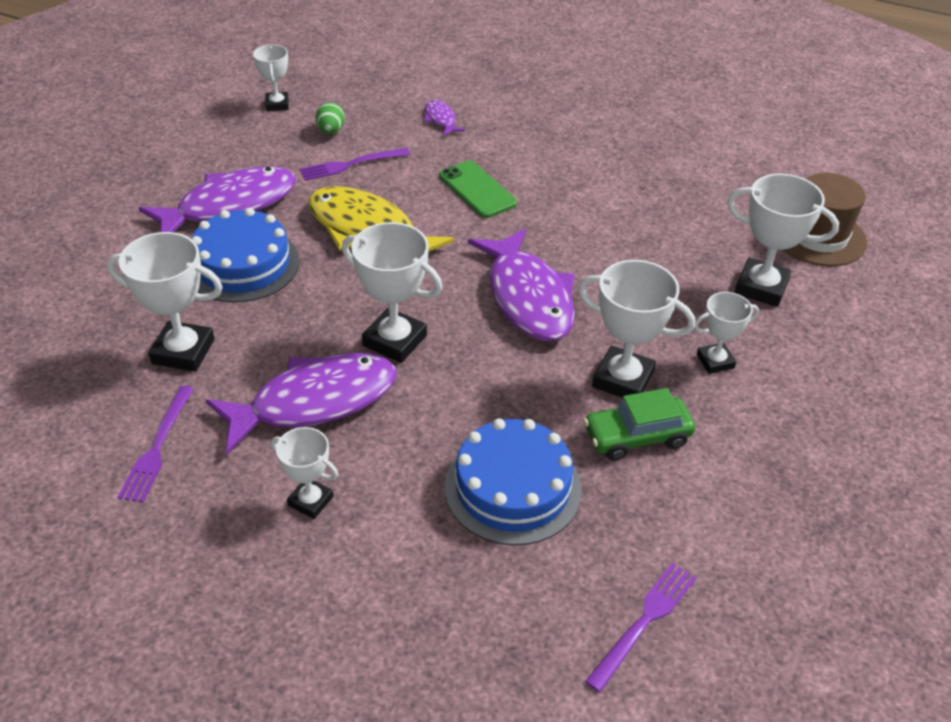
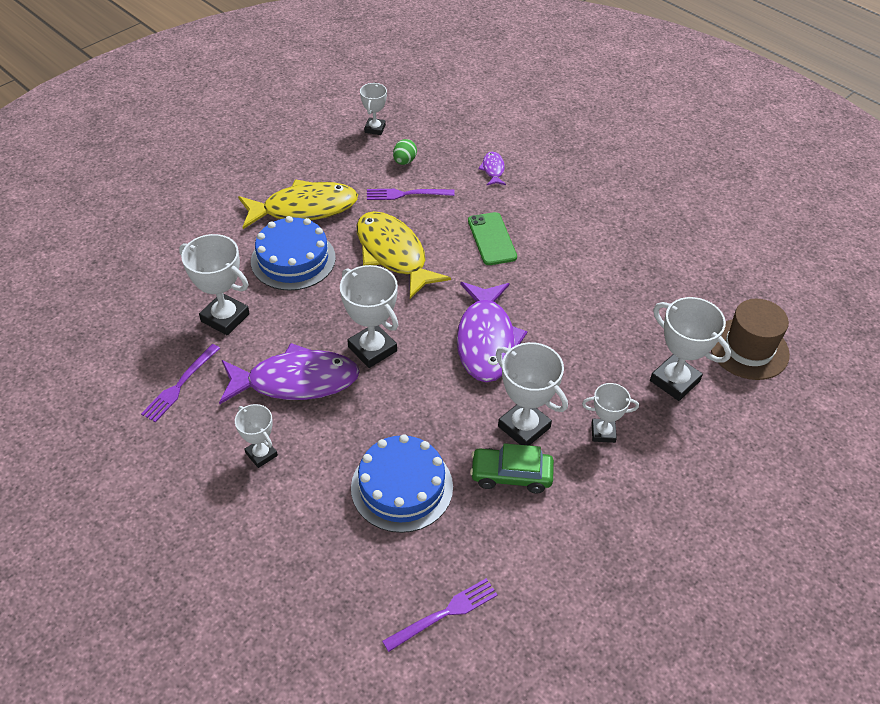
camera: 20 degrees right, 5 degrees up
purple fish [139,166,296,232] -> yellow fish [238,179,358,229]

